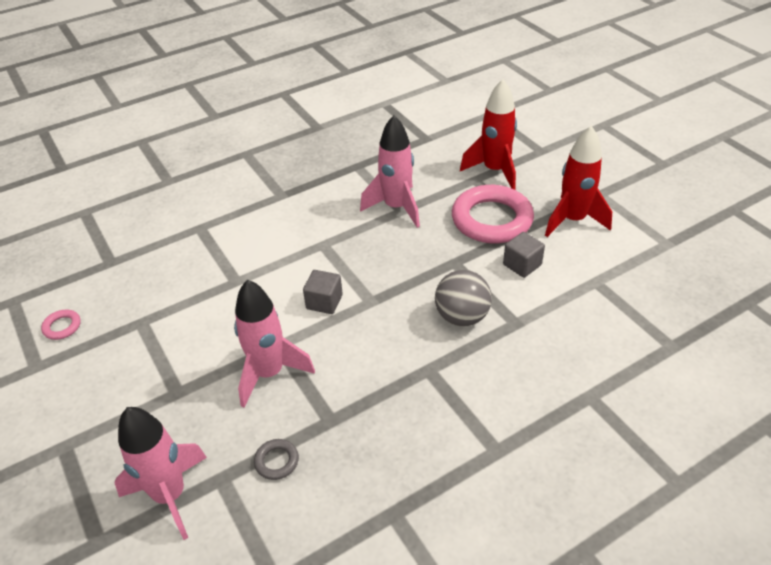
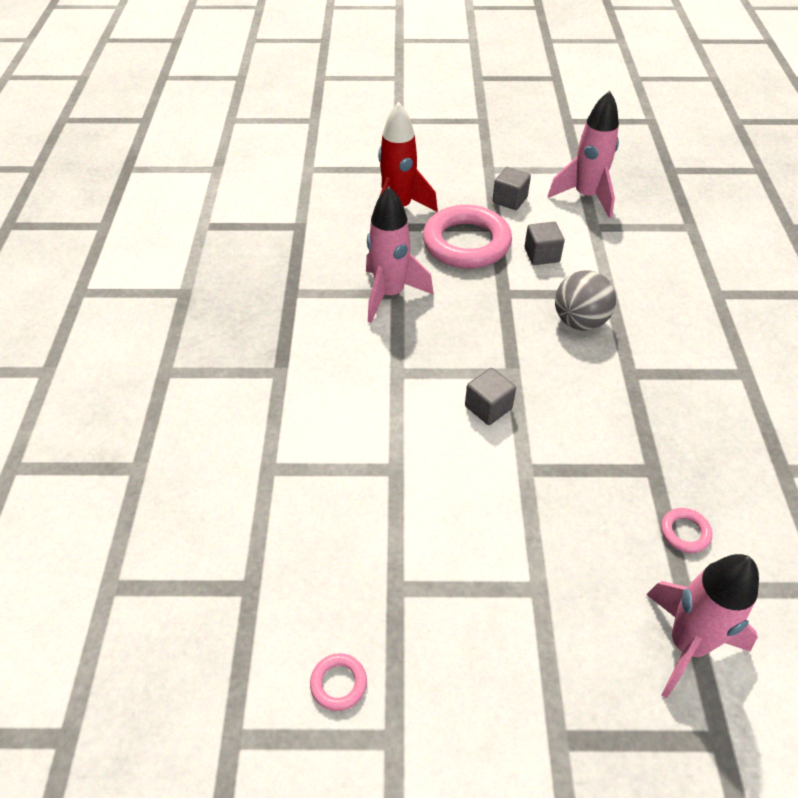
camera: 60 degrees left, 5 degrees up
pink rocket [234,280,315,408] -> pink rocket moved to [548,91,619,219]
grey ring [254,439,299,480] -> pink ring [661,508,712,553]
red rocket [545,126,612,237] -> grey cube [492,167,531,210]

